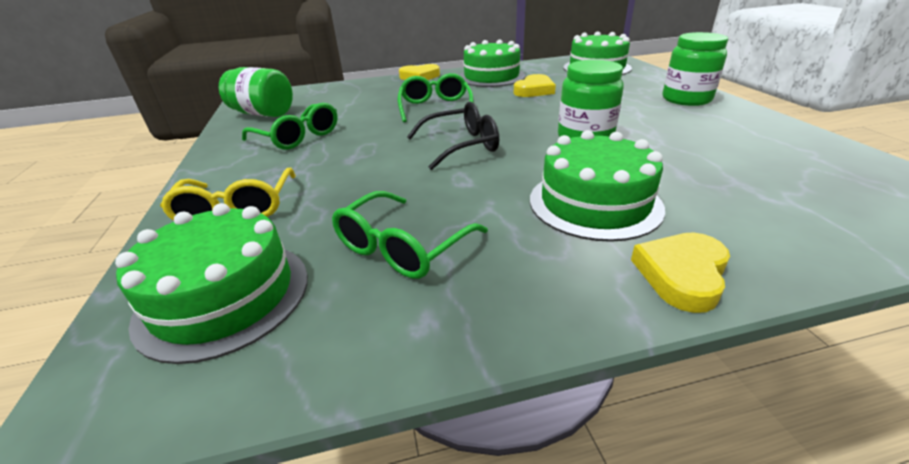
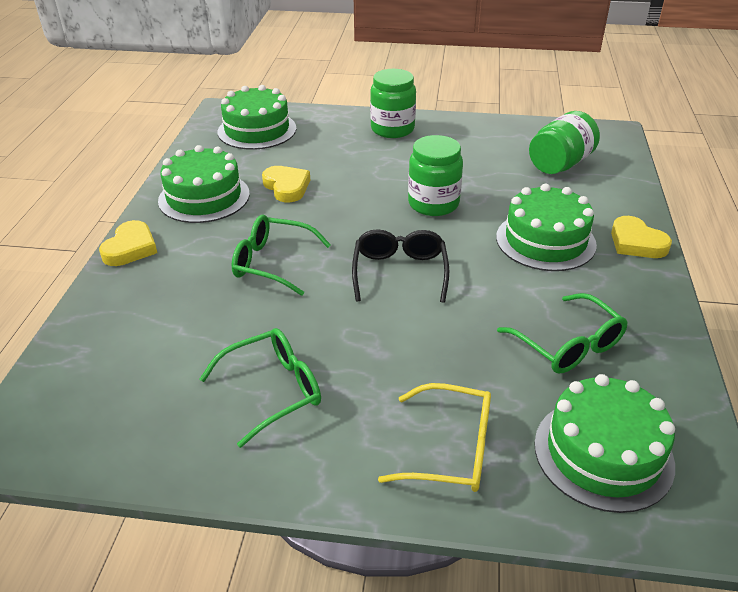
camera: 70 degrees left, 5 degrees up
green jar [219,67,293,117] -> green jar moved to [529,111,600,174]

